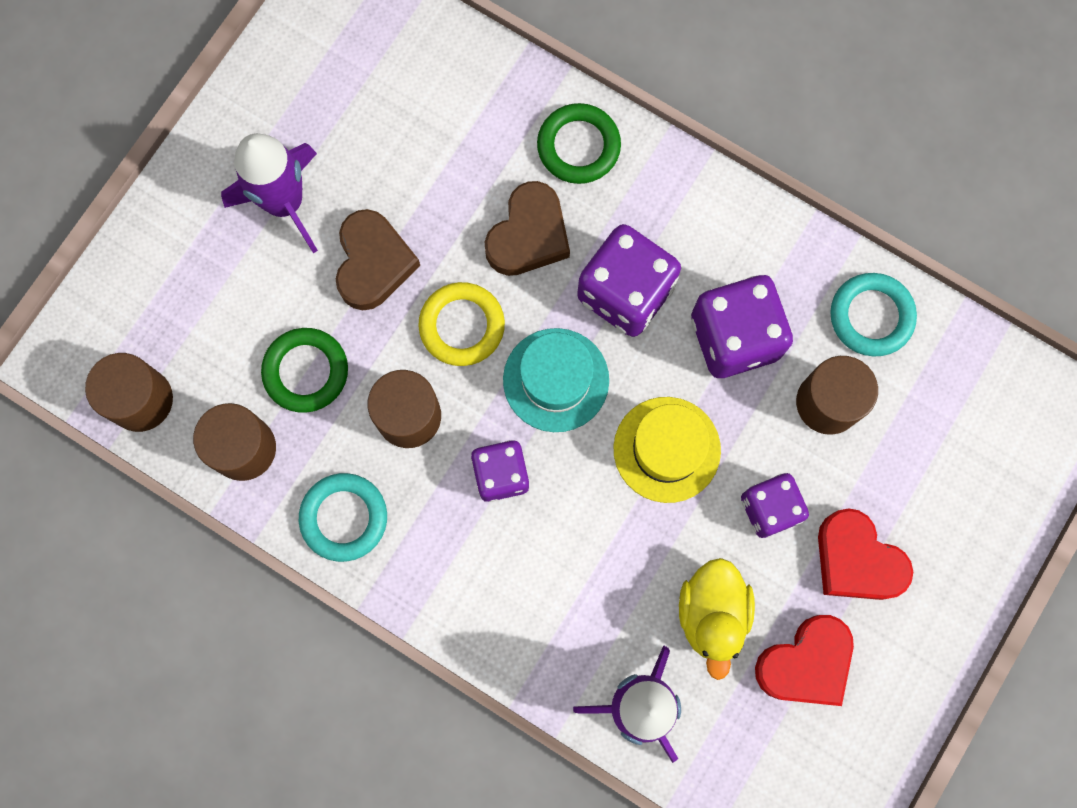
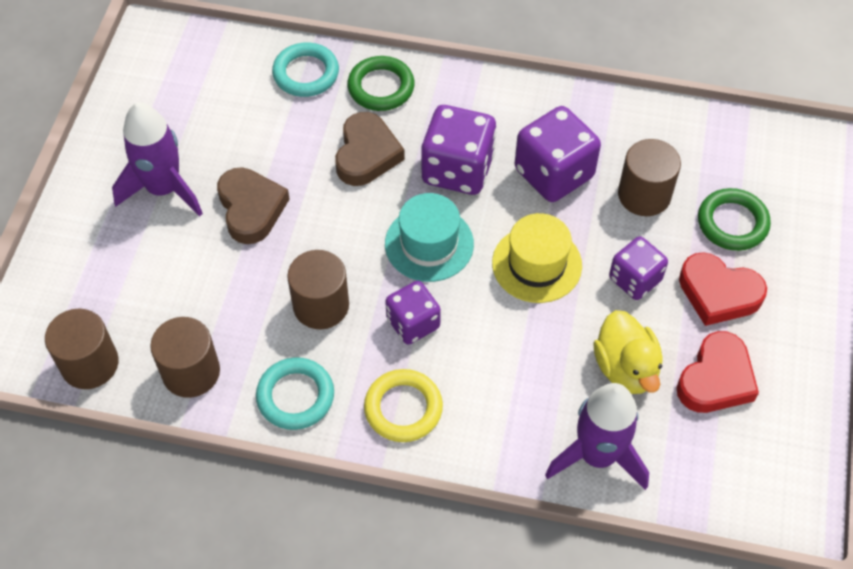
camera: 20 degrees left, 20 degrees down
green ring [261,328,348,413] -> green ring moved to [698,188,771,251]
yellow ring [418,282,505,366] -> yellow ring moved to [364,369,443,442]
turquoise ring [830,273,917,356] -> turquoise ring moved to [272,42,339,97]

